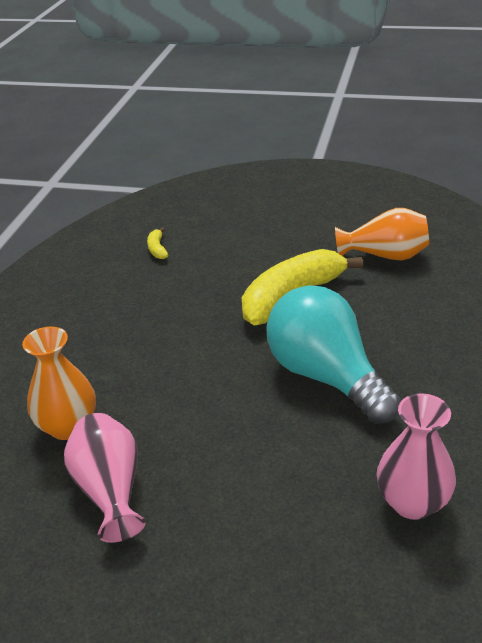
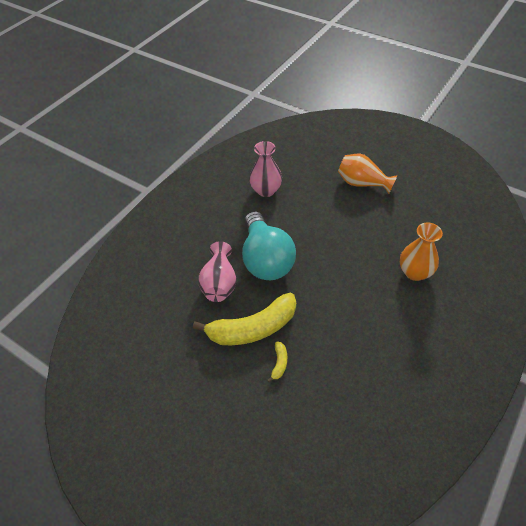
camera: 160 degrees left, 15 degrees up
pink vase [64,413,146,543] -> pink vase moved to [198,241,237,302]
yellow banana [147,227,168,259] -> yellow banana moved to [267,341,287,382]
orange vase [335,208,429,260] -> orange vase moved to [338,153,398,194]

